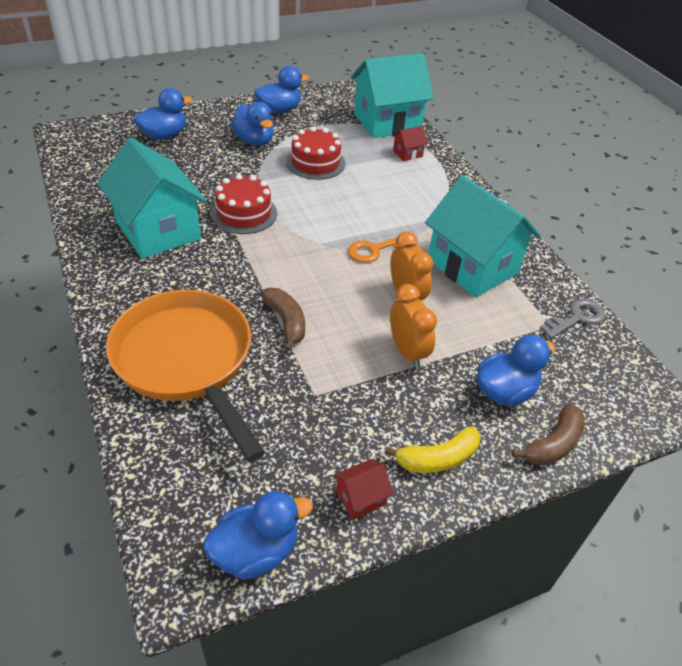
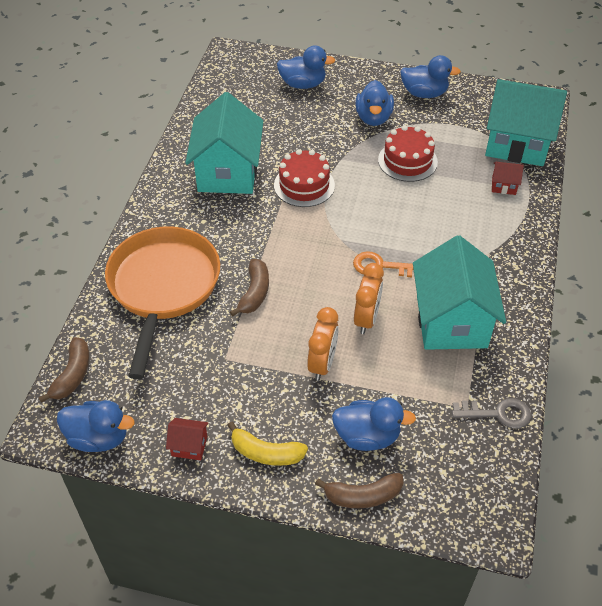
camera: 40 degrees right, 5 degrees up
none -> brown banana [39,337,90,403]

